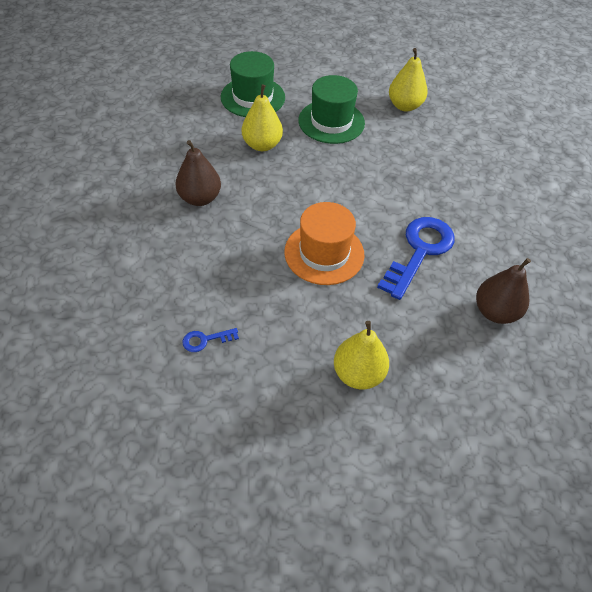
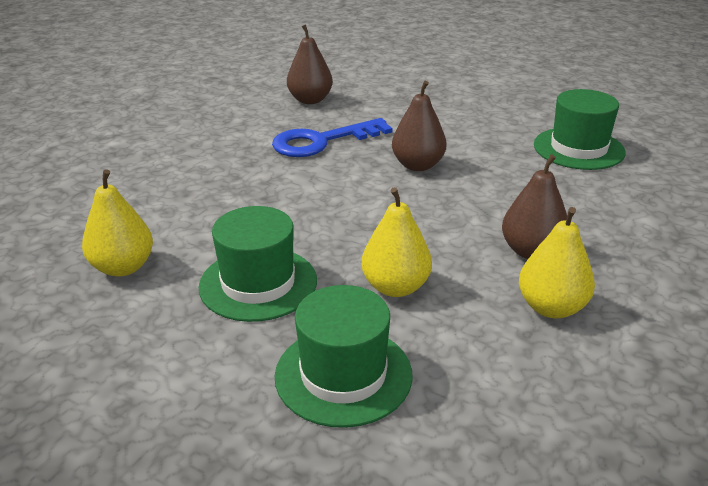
camera: 145 degrees left, 20 degrees down
blue key [183,328,239,352] -> green hat [534,89,626,170]
orange hat [284,202,364,285] -> brown pear [392,81,446,171]
yellow pear [334,321,389,389] -> yellow pear moved to [519,207,595,318]

